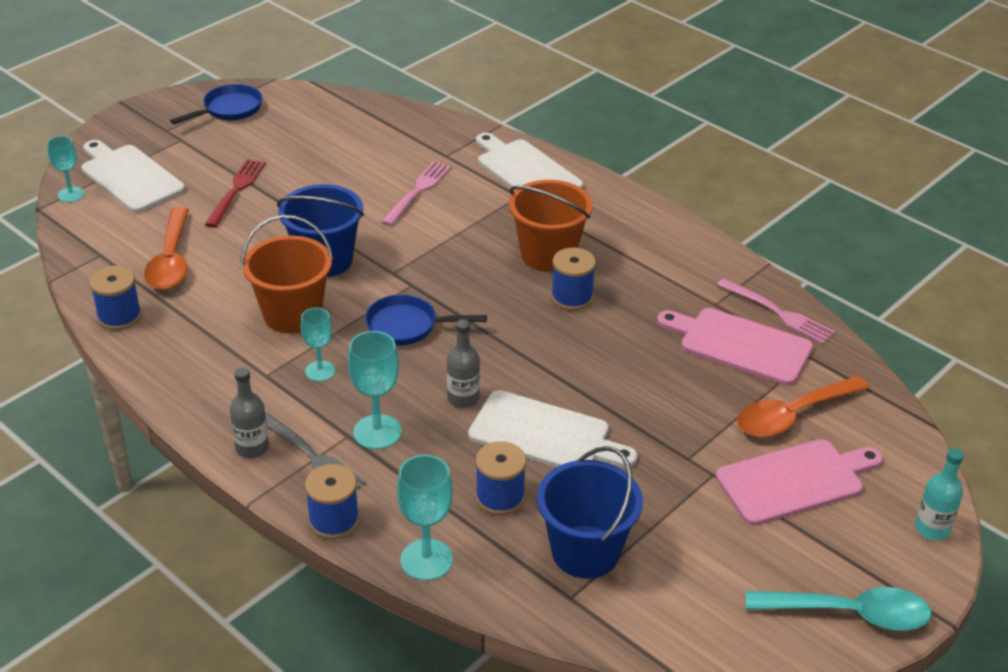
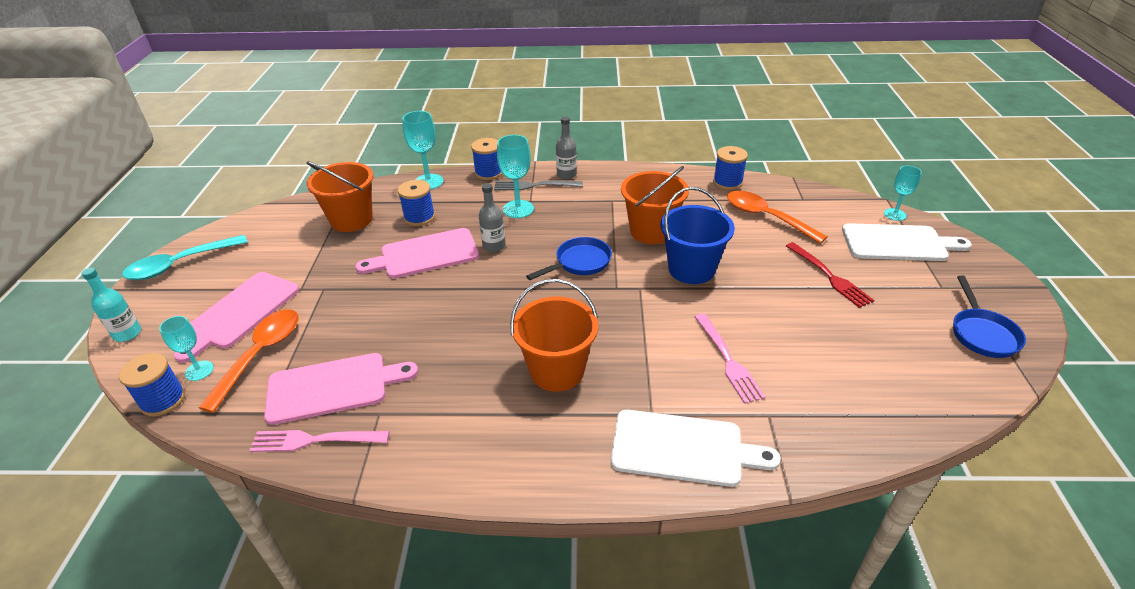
camera: 140 degrees right, 0 degrees up
turquoise goblet [301,308,335,381] -> turquoise goblet moved to [159,316,214,381]
white cutting board [468,390,638,468] -> pink cutting board [355,228,479,278]
blue bucket [537,446,643,579] -> orange bucket [306,161,373,232]
blue spool [551,247,596,311] -> blue spool moved to [119,353,185,416]

